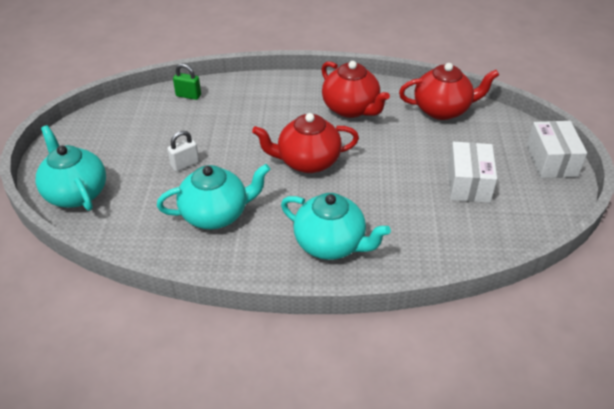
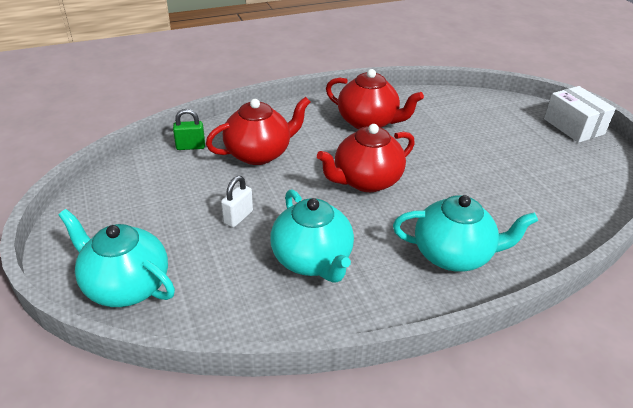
camera: 25 degrees left, 5 degrees down
turquoise teapot [157,164,270,229] -> turquoise teapot turned 105 degrees clockwise [270,189,354,283]
red teapot [399,63,499,120] -> red teapot moved to [206,97,310,165]
white box [448,142,497,203] -> none

